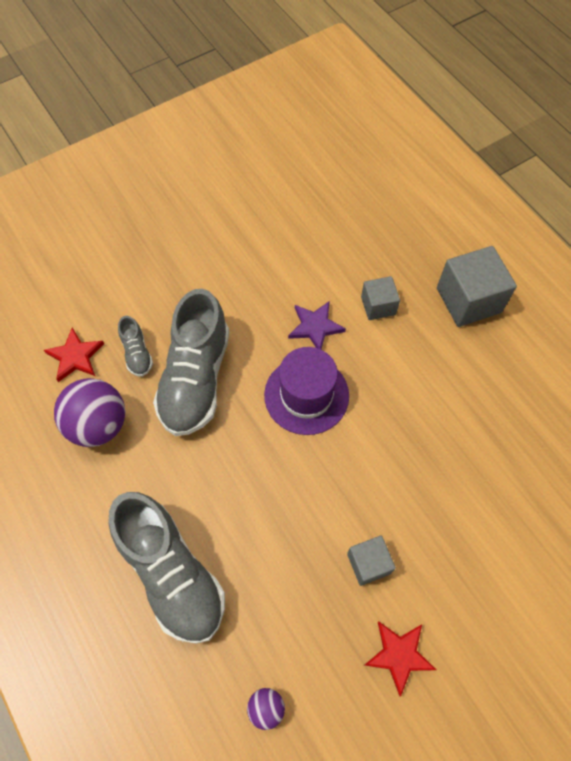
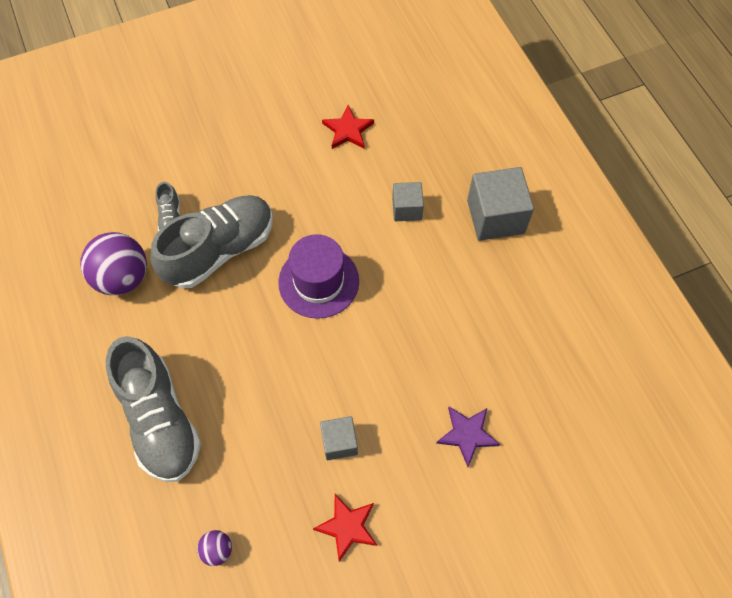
camera: 10 degrees right, 0 degrees up
red star [44,328,104,382] -> red star moved to [322,105,374,149]
grey shoe [153,289,229,436] -> grey shoe turned 150 degrees counterclockwise [150,195,273,288]
purple star [288,301,346,349] -> purple star moved to [436,407,500,467]

